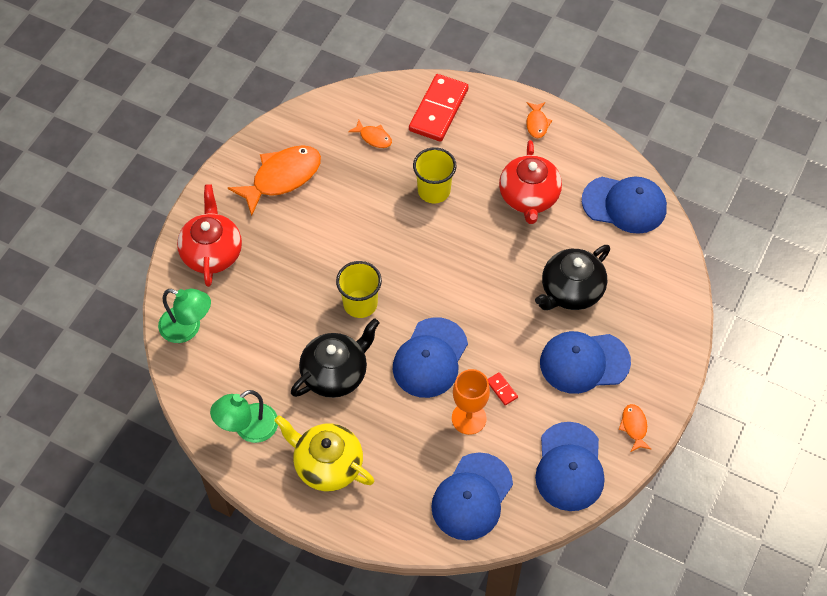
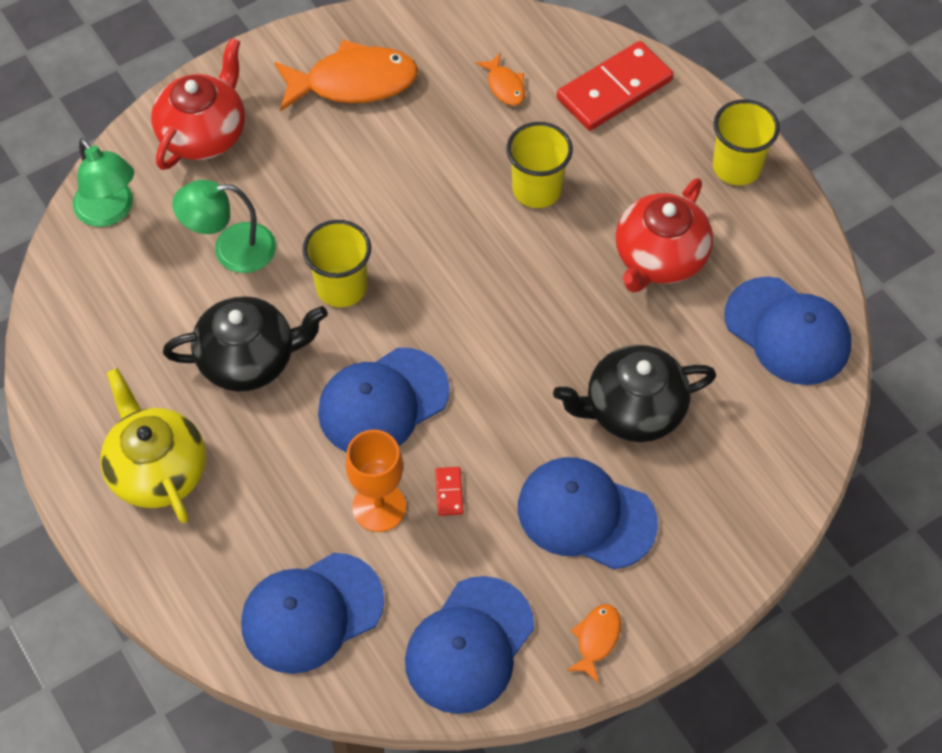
camera: 30 degrees right, 0 degrees up
green lamp [210,390,278,443] -> green lamp moved to [172,180,276,273]
orange fish [526,102,552,138] -> yellow cup [713,99,780,185]

